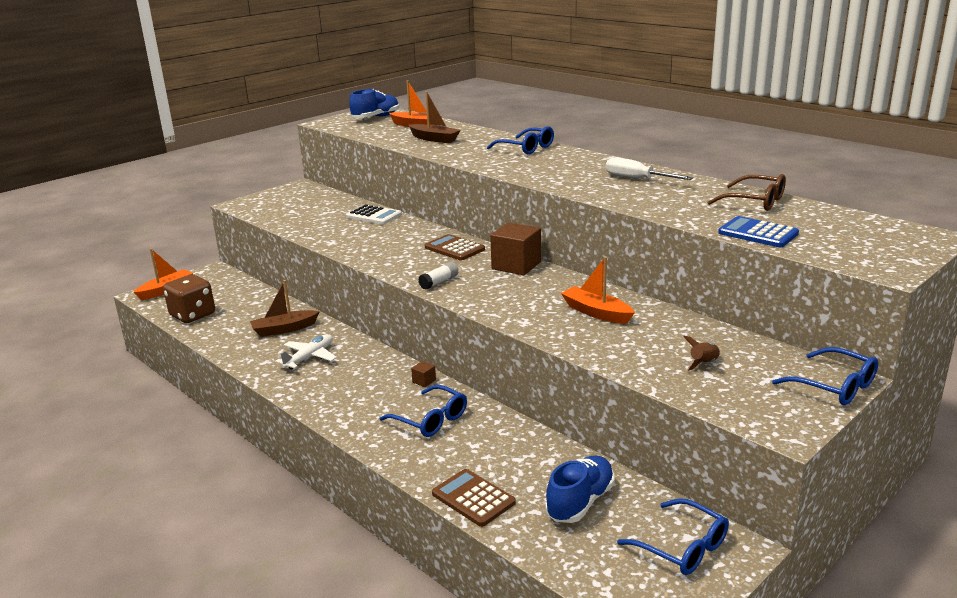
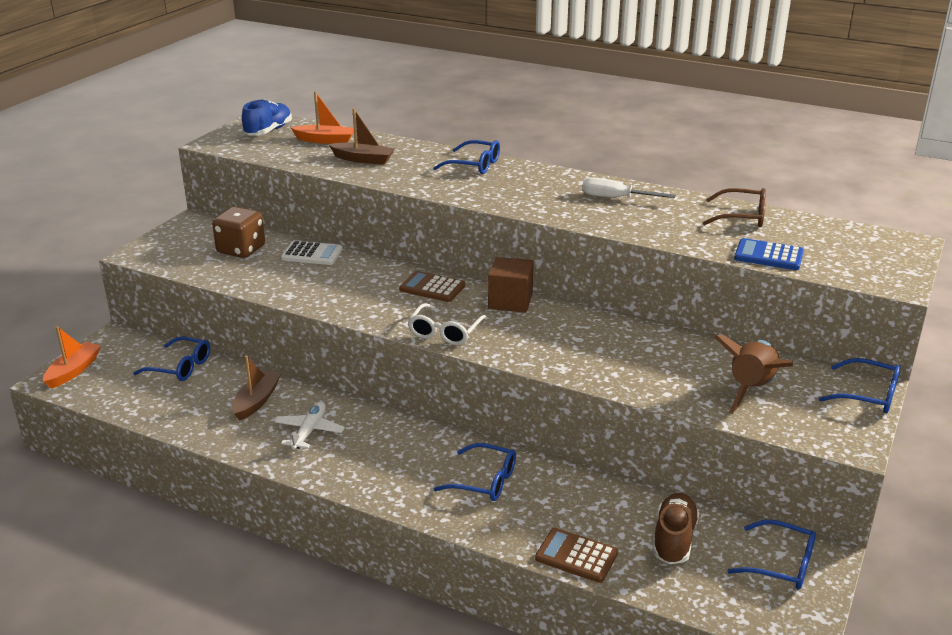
camera: 20 degrees left, 5 degrees up
brown dice [163,274,215,323] -> brown dice moved to [212,207,265,258]
brown boat [250,280,320,337] -> brown boat turned 150 degrees clockwise [232,355,281,421]
brown cube [411,361,436,387] -> none
white glue stick [418,262,459,290] -> white glasses [408,303,488,345]
blue shoe [545,456,615,523] -> brown shoe [652,493,699,564]
orange boat [561,257,635,324] -> none
brown rocket [683,336,720,371] -> brown rocket [714,335,793,414], size x2.38
none -> blue glasses [133,336,210,381]

